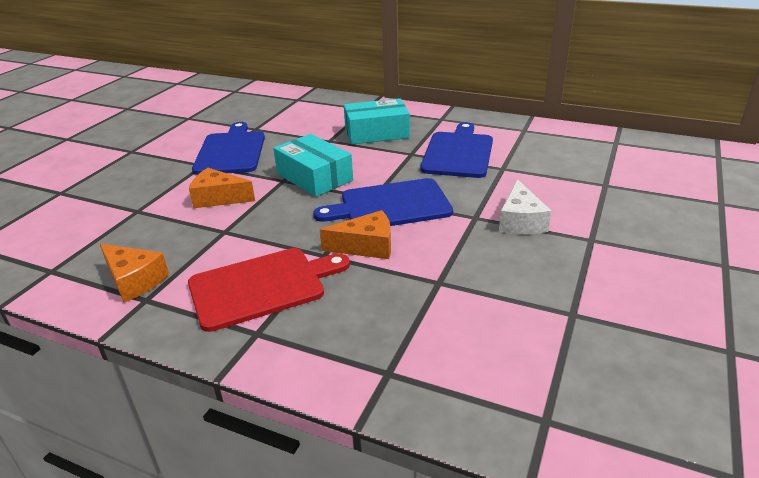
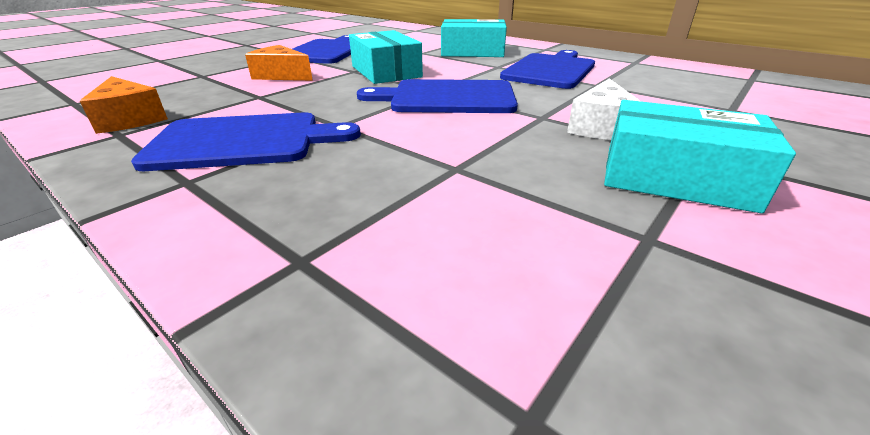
camera: 15 degrees right, 0 degrees up
red cutting board [188,248,350,332] -> blue cutting board [131,112,361,171]
orange cheese [320,210,391,259] -> none
none -> turquoise box [604,100,796,213]

